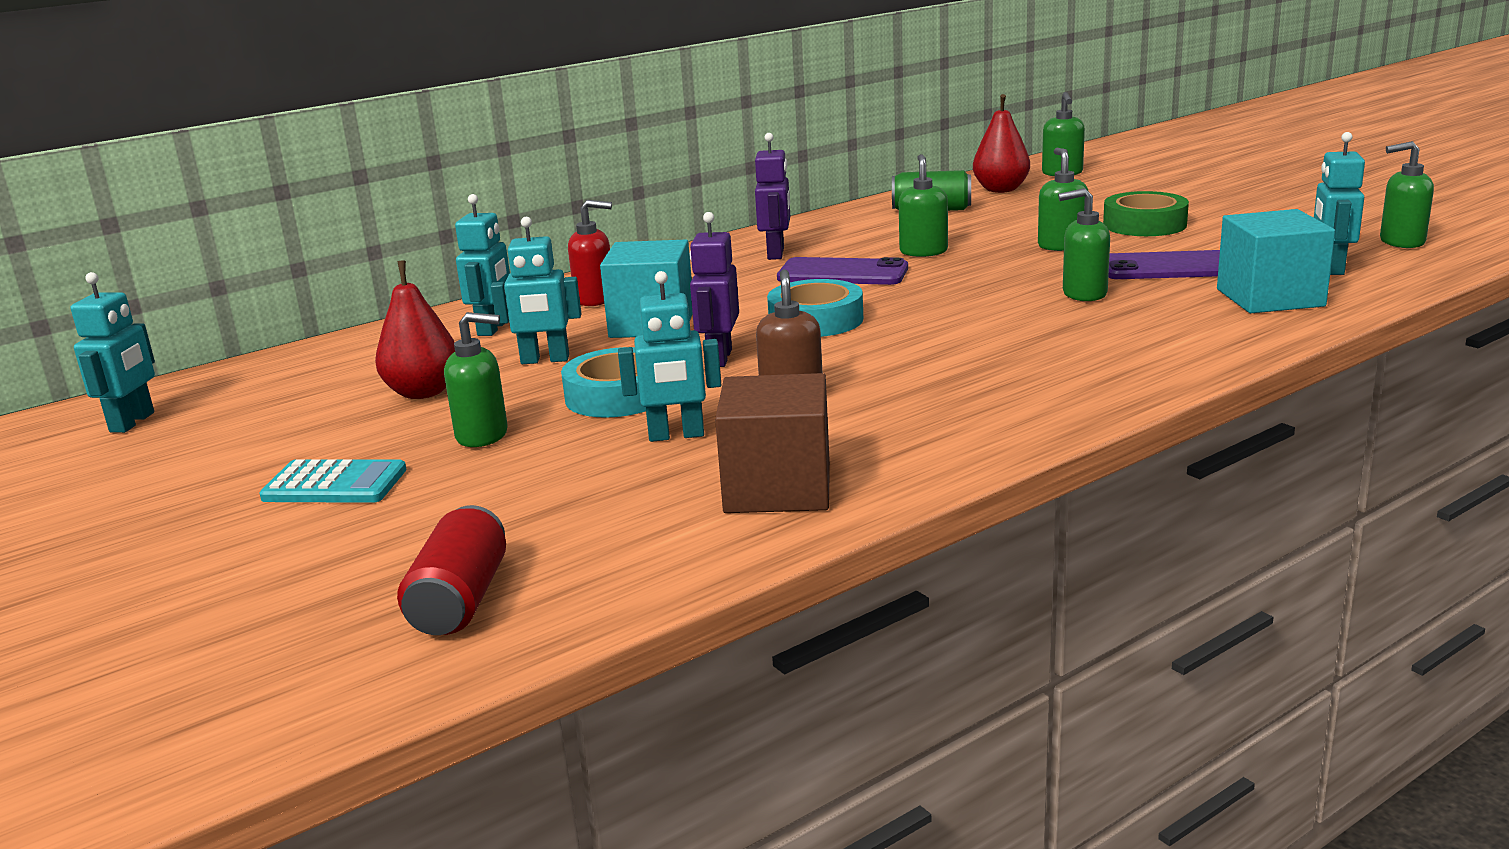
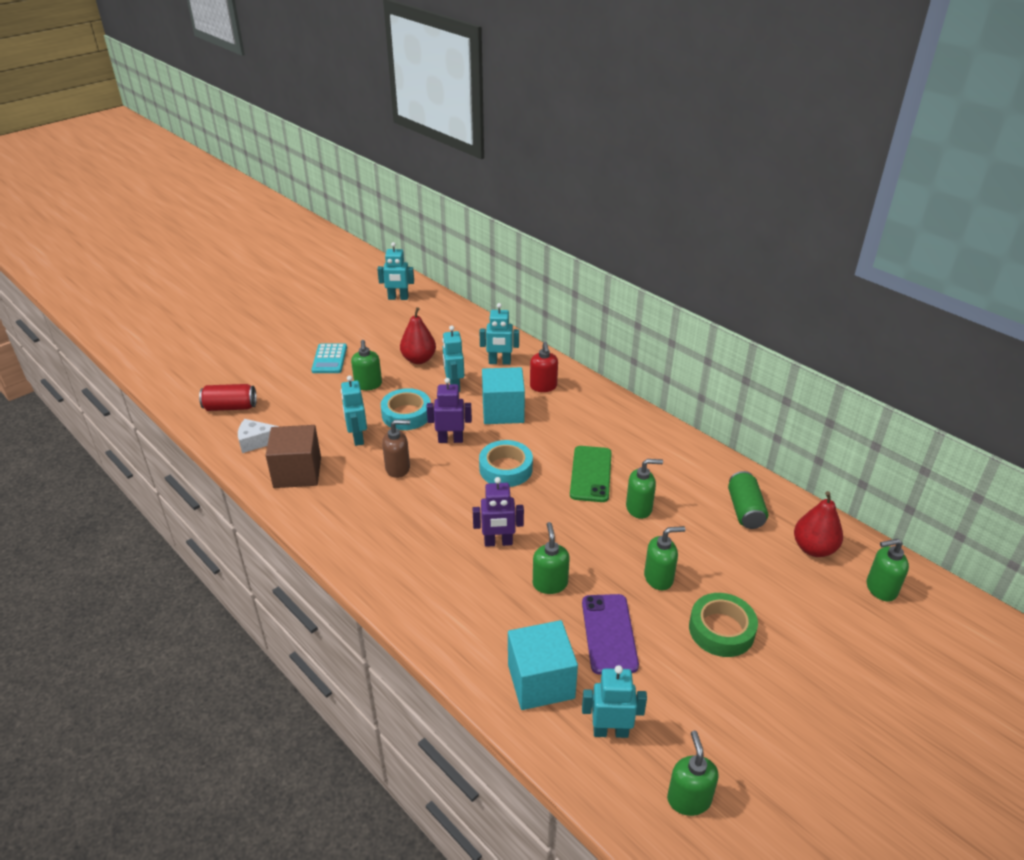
camera: 80 degrees right, 15 degrees up
purple robot [755,133,790,260] -> purple robot moved to [473,477,524,547]
purple phone [777,257,908,285] -> green phone [570,446,612,502]
none -> white cheese [238,419,280,453]

